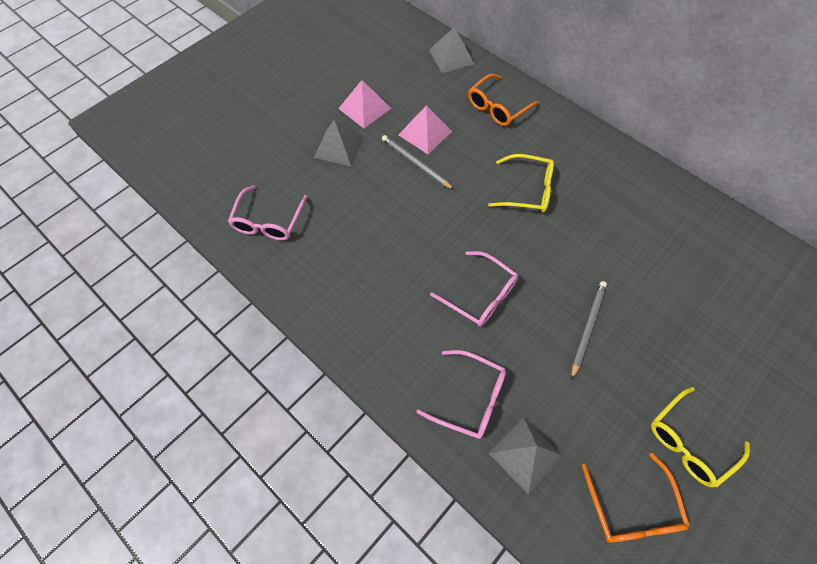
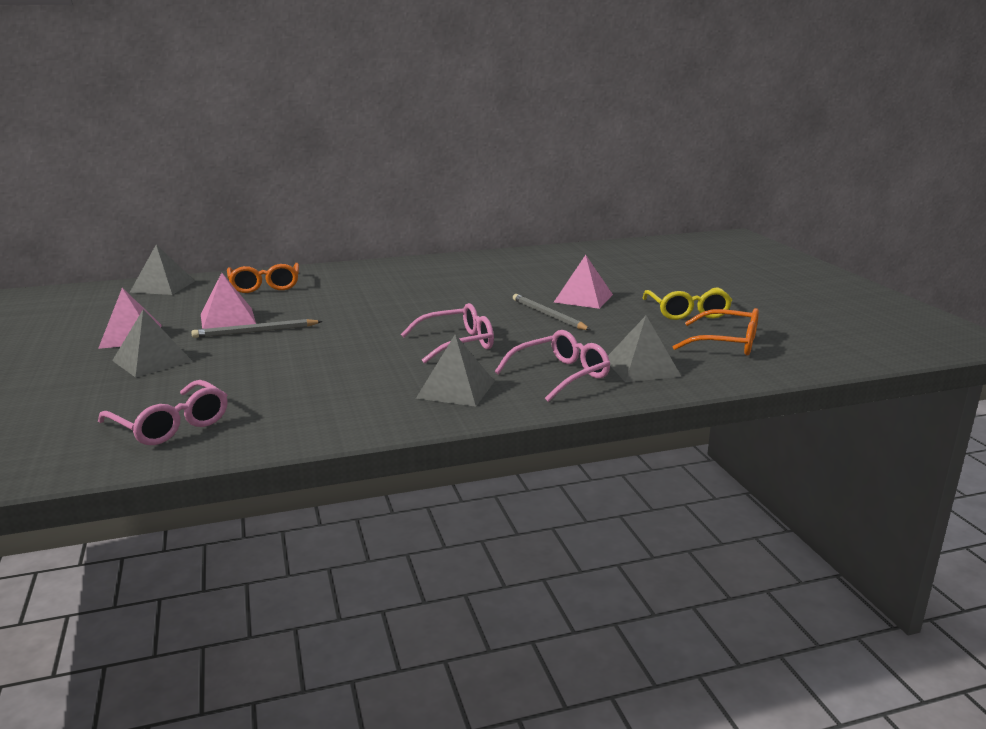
camera: 60 degrees left, 40 degrees down
yellow glasses [488,154,554,213] -> none
none -> grey pyramid [416,335,495,407]
none -> pink pyramid [554,255,613,309]

